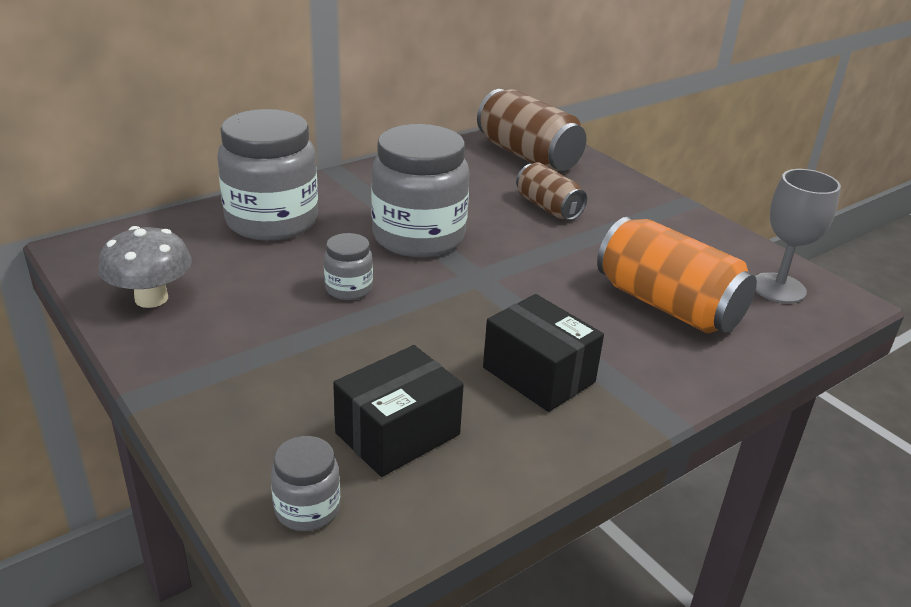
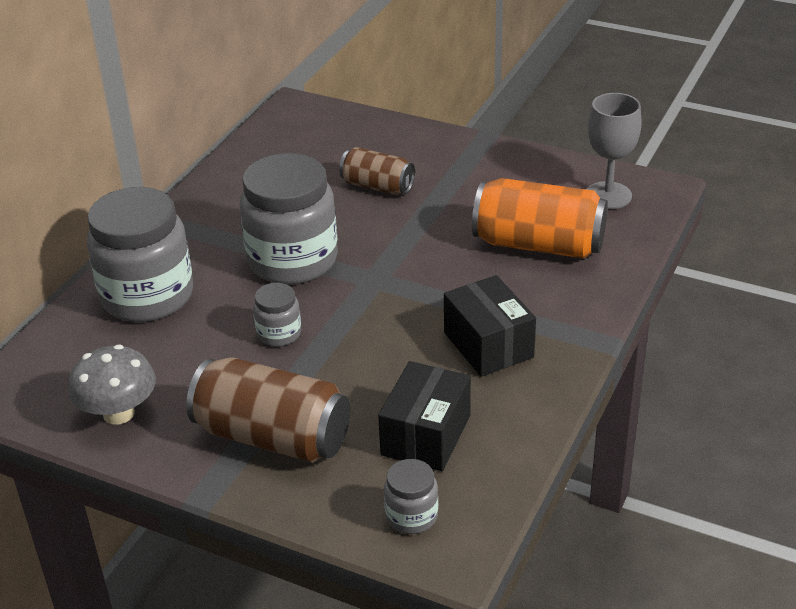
camera: 25 degrees left, 5 degrees up
brown can [477,89,586,172] -> brown can moved to [186,357,351,463]
black box [483,294,604,412] -> black box turned 45 degrees clockwise [444,275,536,377]

